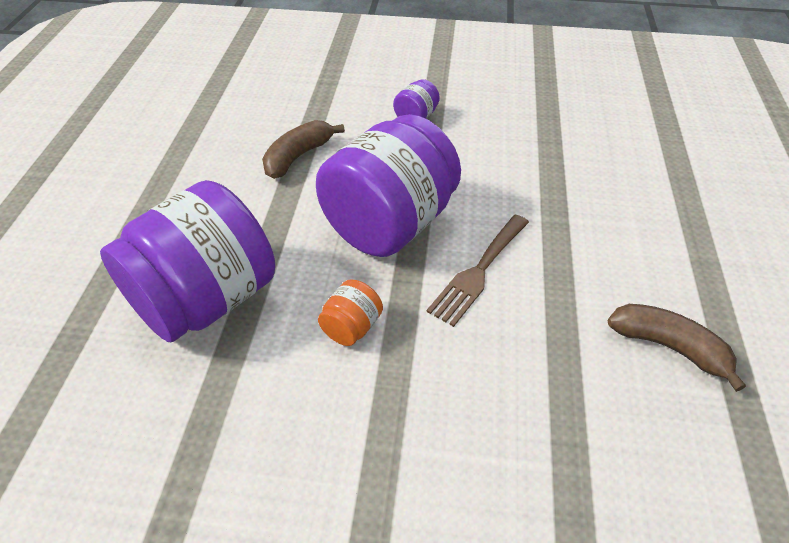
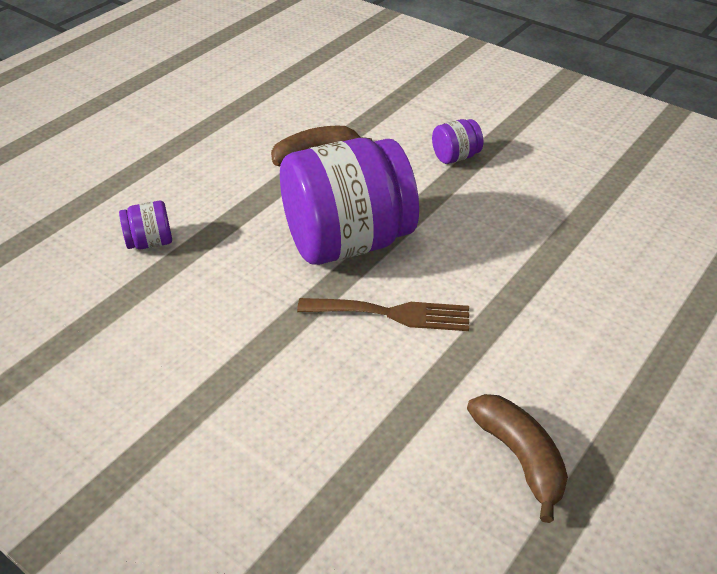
camera: 30 degrees right, 5 degrees down
purple jar [100,180,275,342] -> purple jar [119,201,172,249], size x0.41
orange jar [318,279,383,346] -> none
brown fork [427,214,529,327] -> brown fork turned 150 degrees counterclockwise [297,298,469,331]

